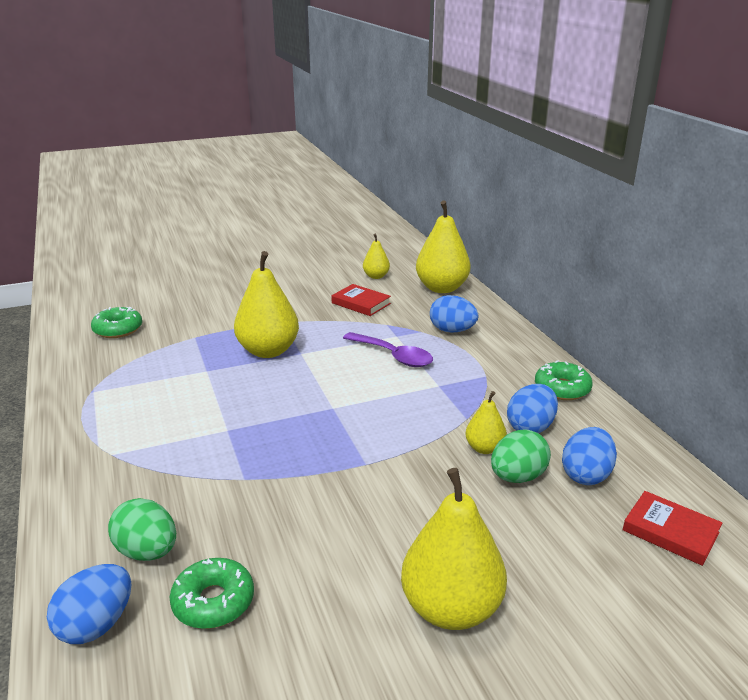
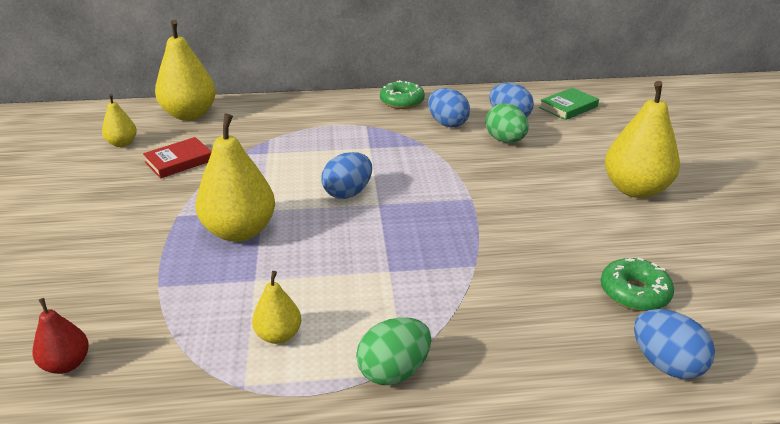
camera: 75 degrees left, 5 degrees up
green donut [91,307,142,338] -> red pear [32,298,89,374]
green egg [108,498,176,561] -> green egg moved to [356,317,431,385]
purple spoon [343,332,433,367] -> none
blue egg [430,295,478,333] -> blue egg moved to [321,152,372,199]
yellow pear [465,391,507,454] -> yellow pear moved to [252,271,301,344]
red book [623,491,722,566] -> green book [539,88,599,120]

